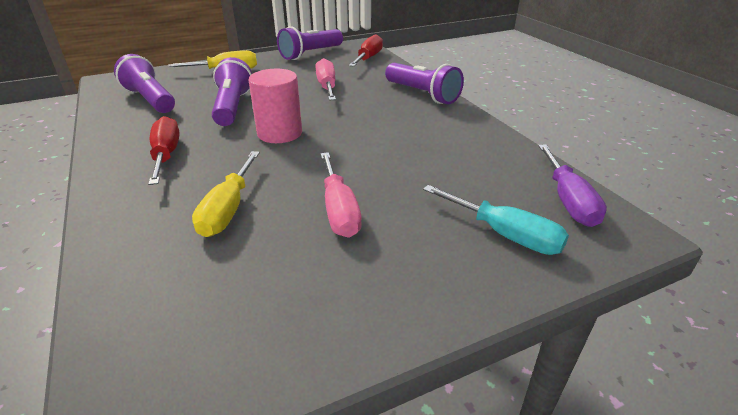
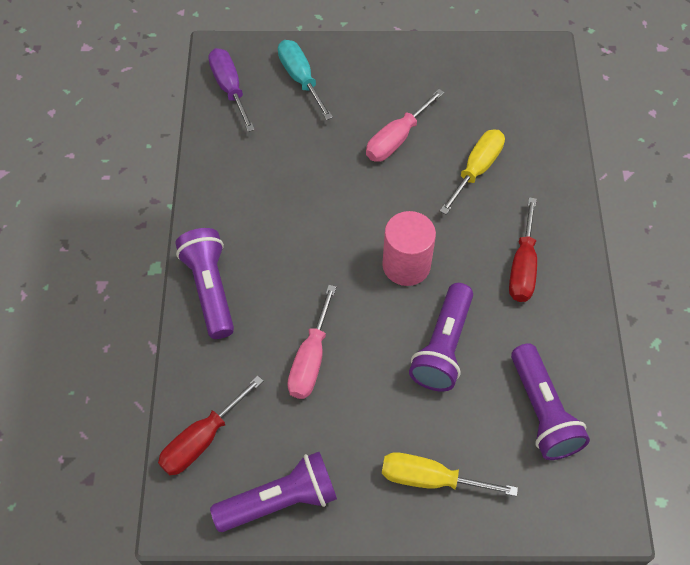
camera: 155 degrees left, 25 degrees up
pink screwdriver [320,152,362,238] -> pink screwdriver turned 150 degrees counterclockwise [366,89,444,162]
purple screwdriver [538,145,607,227] -> purple screwdriver turned 45 degrees counterclockwise [208,48,255,132]

